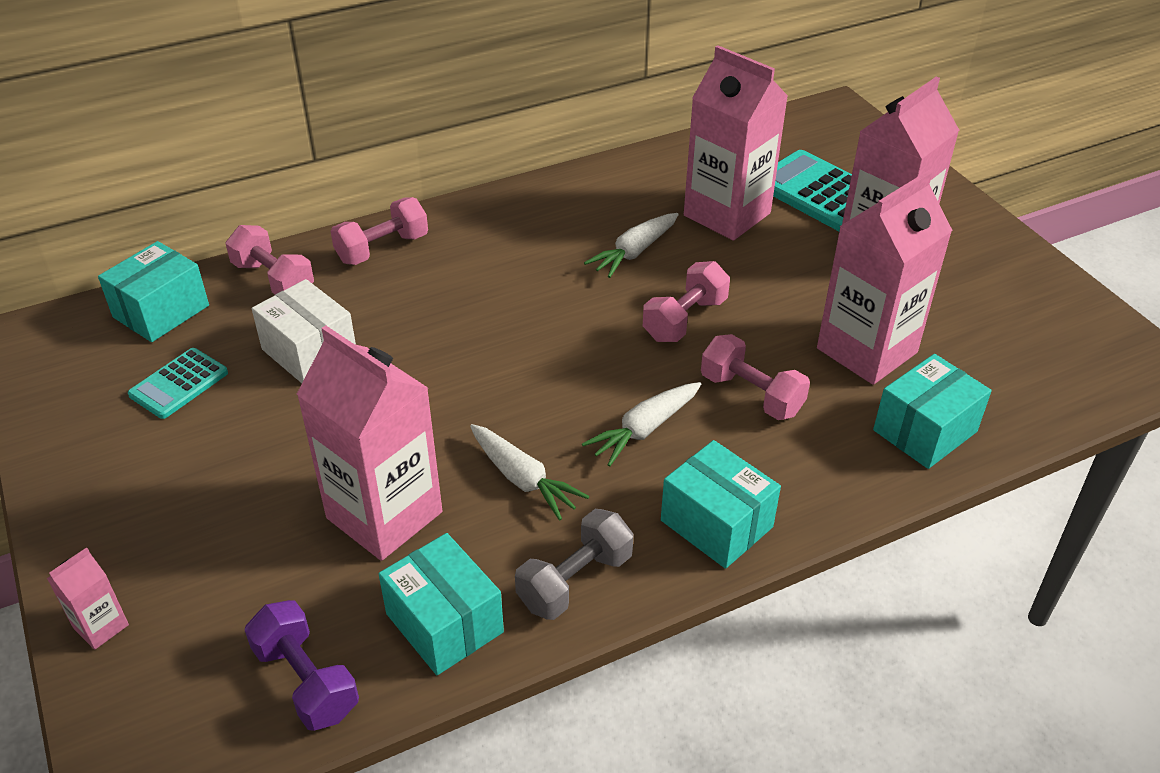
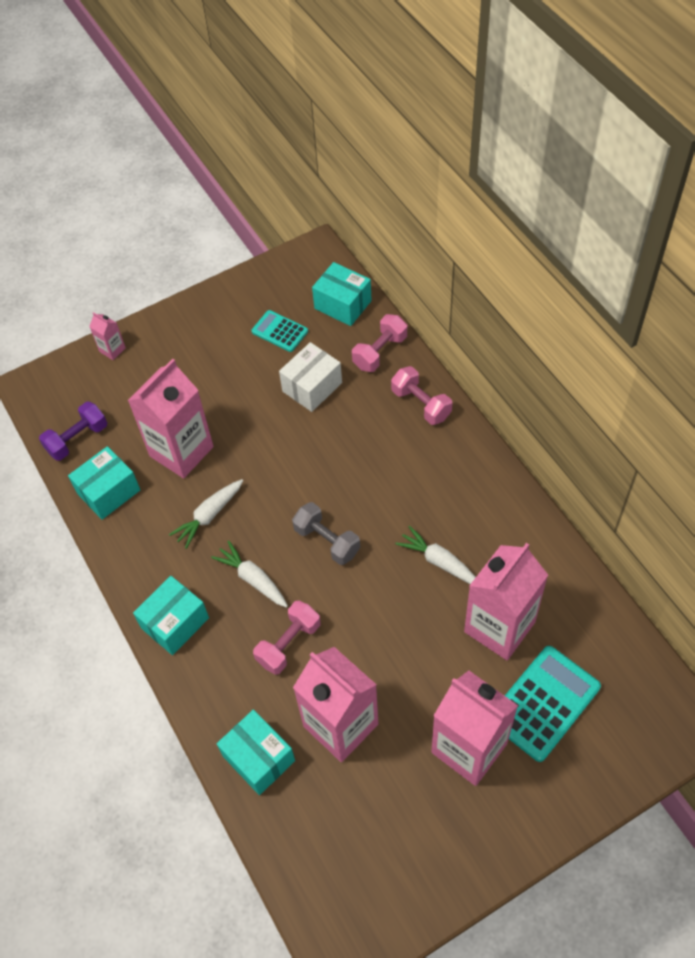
camera: 90 degrees right, 15 degrees up
grey dumbbell [515,509,634,620] -> grey dumbbell moved to [292,502,360,565]
pink dumbbell [643,261,730,342] -> none

